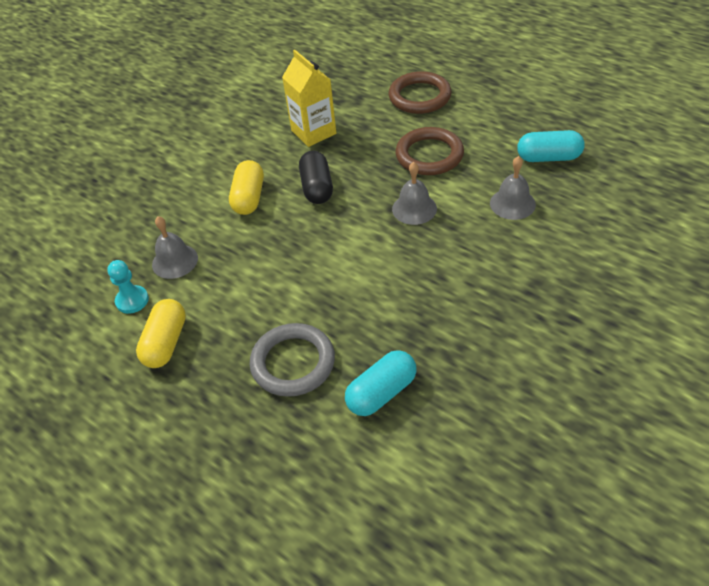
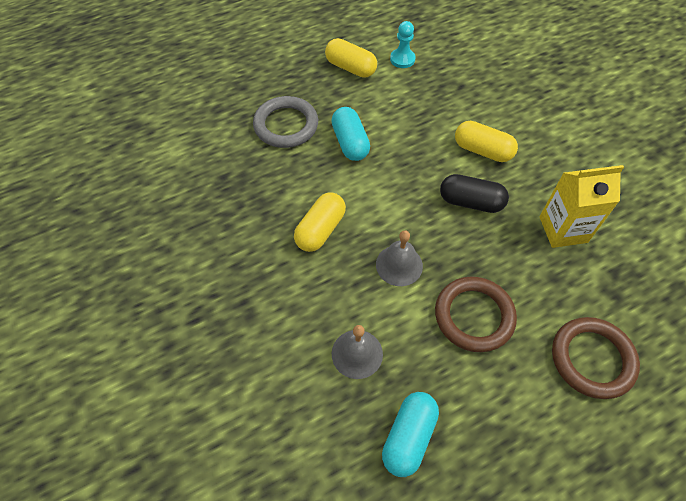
camera: 110 degrees right, 10 degrees up
grey bell [152,216,198,279] -> none
turquoise capsule [345,350,416,416] -> turquoise capsule moved to [331,107,370,161]
none -> yellow capsule [294,193,346,252]

